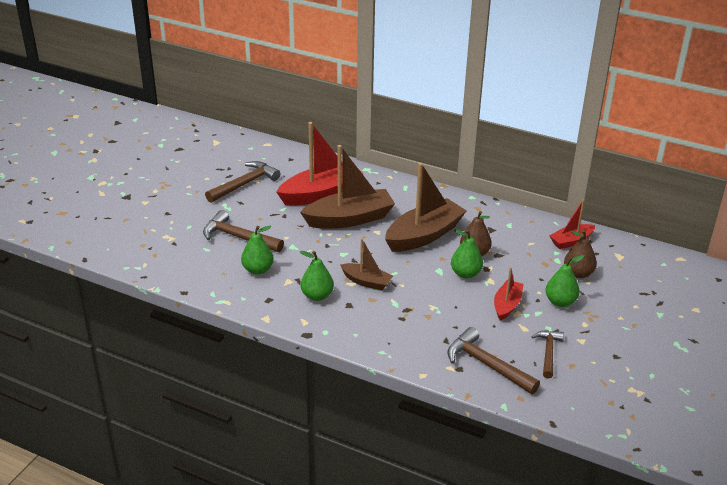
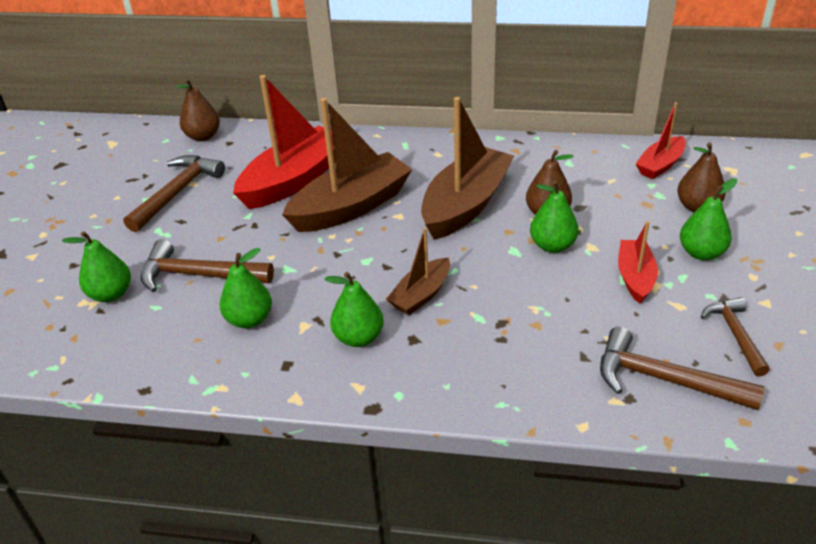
camera: 15 degrees left, 5 degrees up
brown boat [341,238,393,290] -> brown boat turned 120 degrees clockwise [387,228,450,315]
none -> green pear [62,231,131,302]
none -> brown pear [176,79,220,141]

